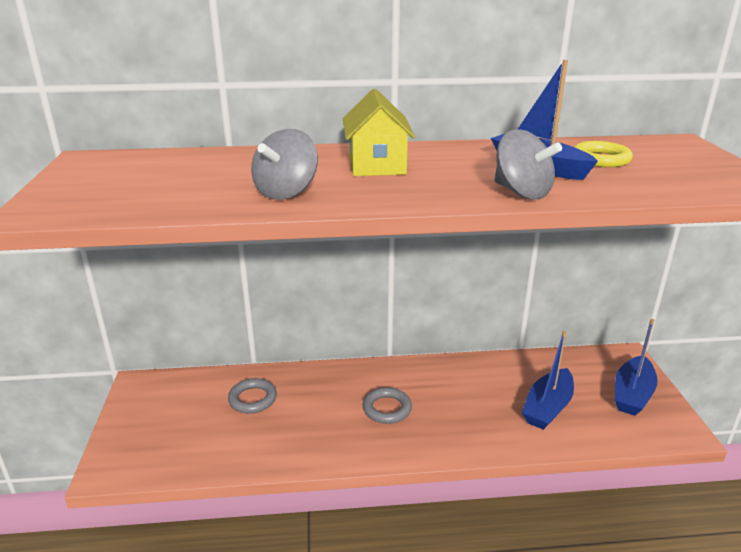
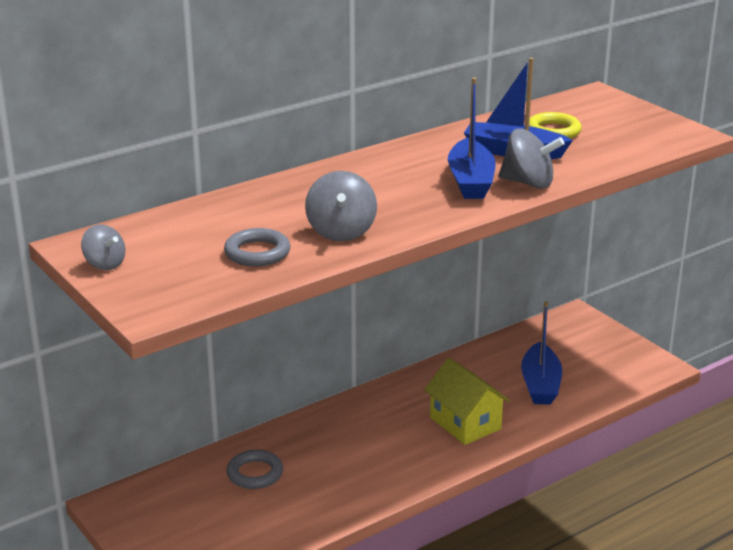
camera: 30 degrees left, 0 degrees up
yellow house [343,88,415,176] -> yellow house moved to [424,358,510,445]
grey ring [363,387,412,424] -> grey ring moved to [224,228,290,267]
blue boat [615,319,657,416] -> blue boat moved to [448,78,496,199]
none -> grey spinning top [81,225,125,270]

